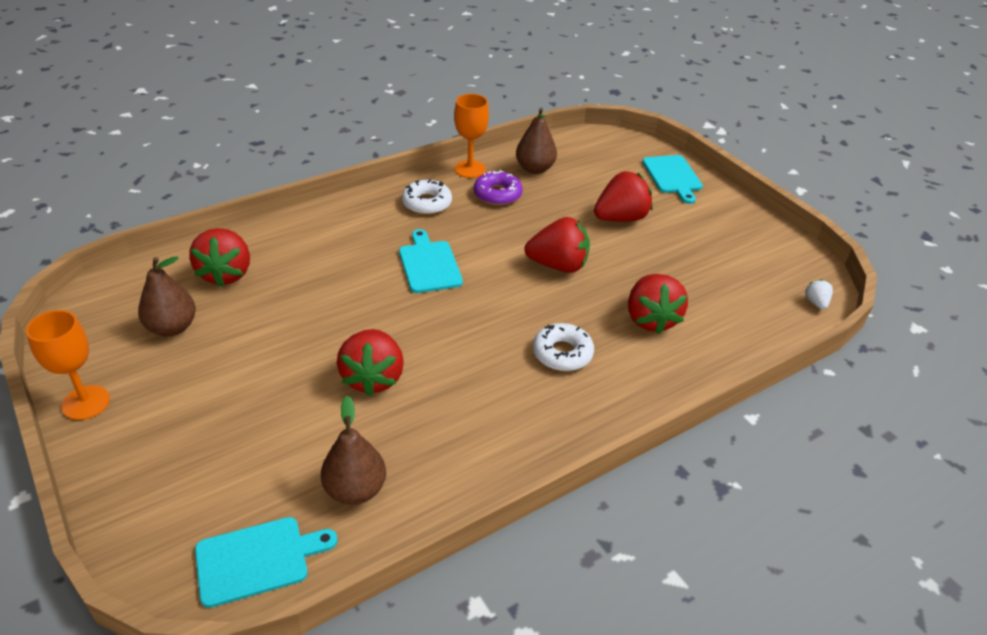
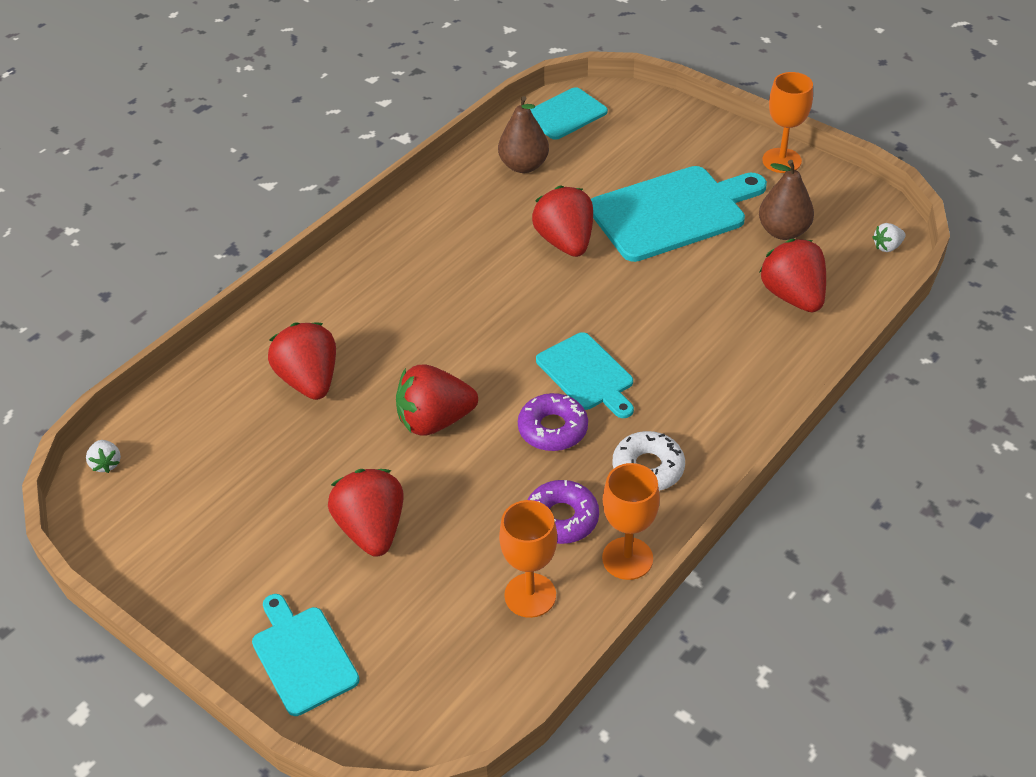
camera: 165 degrees right, 5 degrees up
brown pear [516,108,557,174] -> orange goblet [499,500,557,618]
white donut [533,323,594,371] -> none
red strawberry [594,171,653,222] -> red strawberry turned 120 degrees clockwise [328,469,404,557]
none -> purple donut [518,393,588,451]
none -> turquoise cutting board [591,166,767,262]
none -> white strawberry [872,223,906,252]

